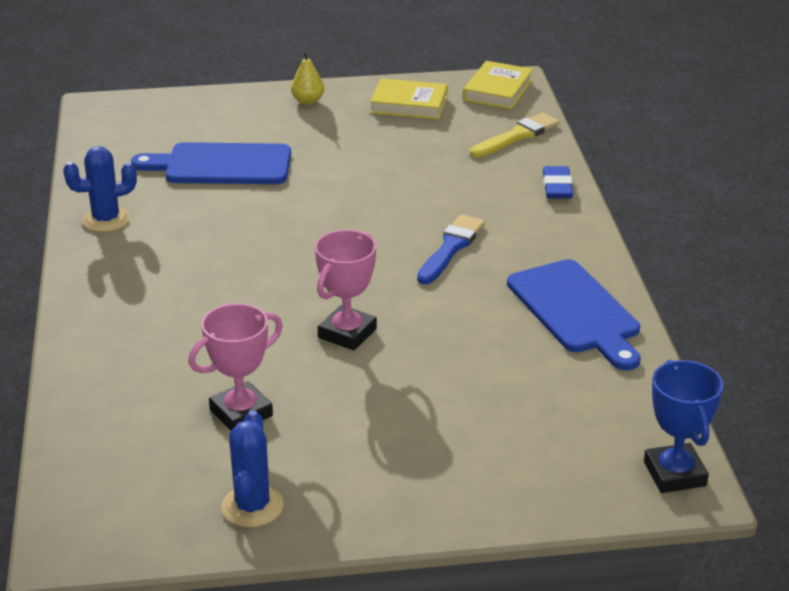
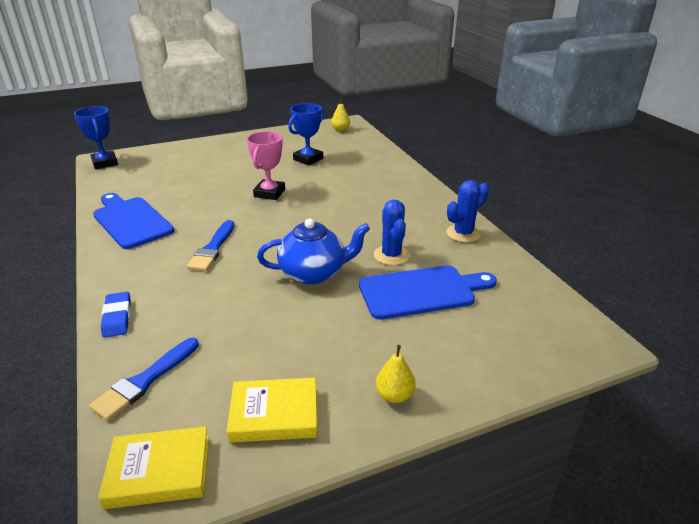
camera: 165 degrees right, 0 degrees up
pink trophy [188,303,283,431] -> blue trophy [288,103,324,165]
blue cactus [221,410,284,528] -> blue cactus moved to [374,200,410,265]
yellow book [463,61,533,109] -> yellow book turned 75 degrees clockwise [98,427,209,509]
yellow brush [470,112,560,157] -> blue brush [89,338,199,421]
none -> blue teapot [257,219,370,284]
none -> yellow pear [331,98,350,131]

